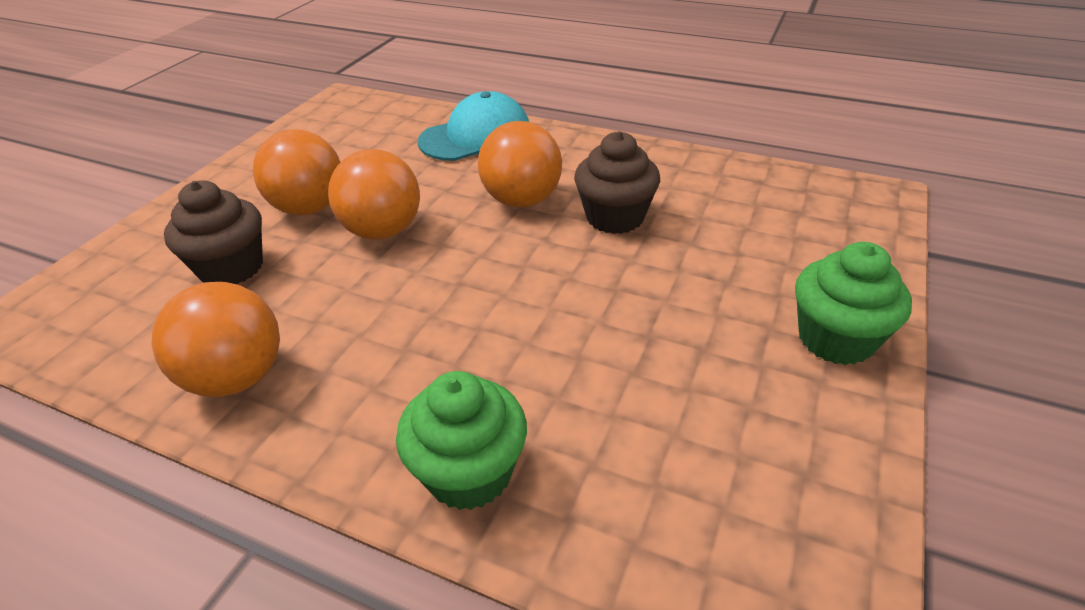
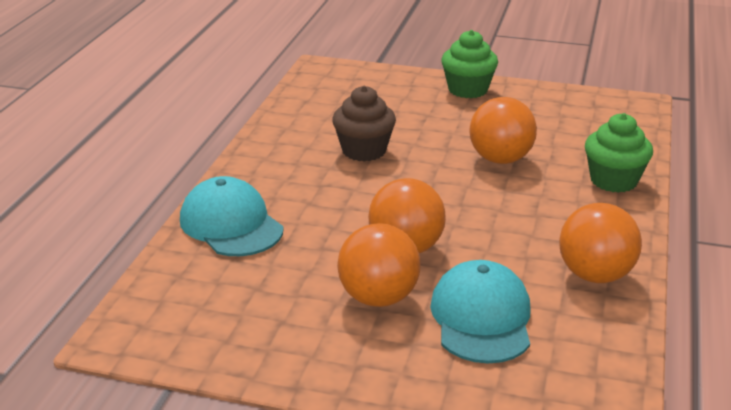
camera: 100 degrees left, 10 degrees down
brown cupcake [164,180,263,284] -> turquoise cap [430,260,530,363]
orange ball [478,121,562,207] -> orange ball moved to [470,97,537,164]

